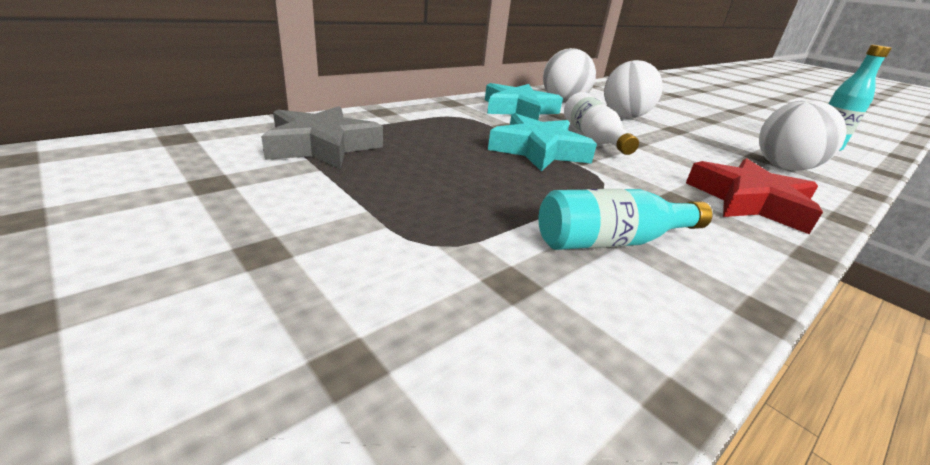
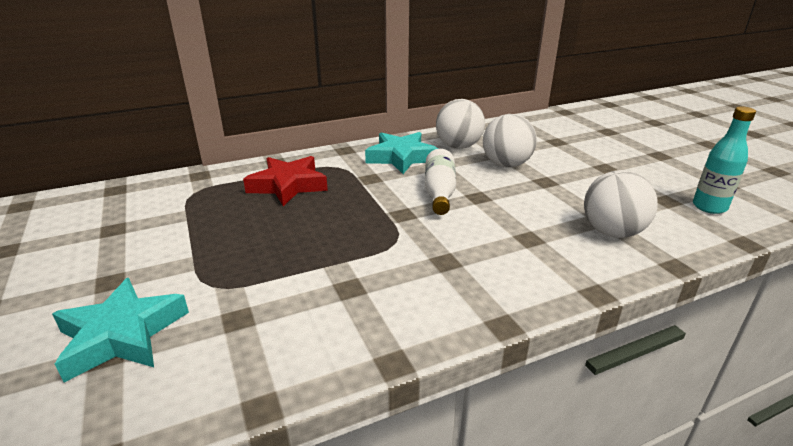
camera: 20 degrees right, 0 degrees up
grey star [261,106,383,170] -> none
turquoise star [488,113,597,171] -> turquoise star moved to [52,278,189,382]
turquoise bottle [539,189,712,250] -> none
red star [686,158,823,234] -> red star moved to [243,156,328,206]

